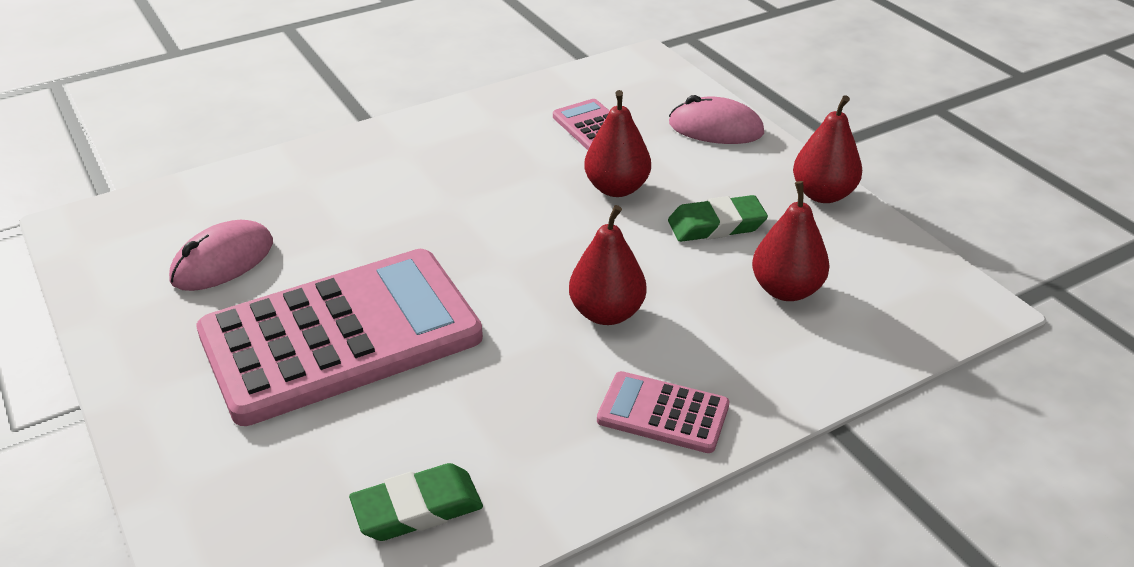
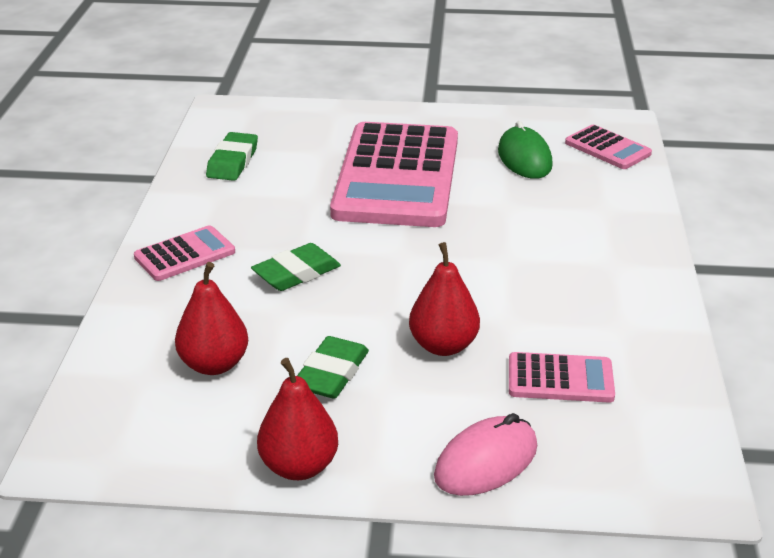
camera: 125 degrees right, 5 degrees down
pink mouse [169,220,273,291] -> green mouse [498,121,553,179]
red pear [569,205,646,325] -> green eraser [251,243,341,291]
none -> pink calculator [565,125,652,169]

